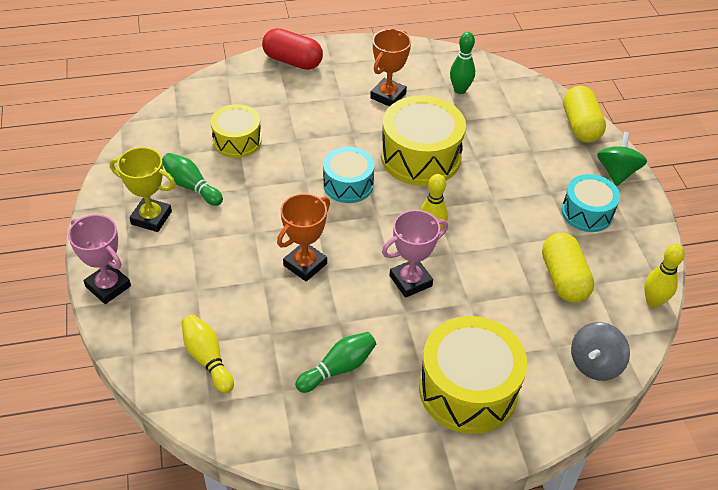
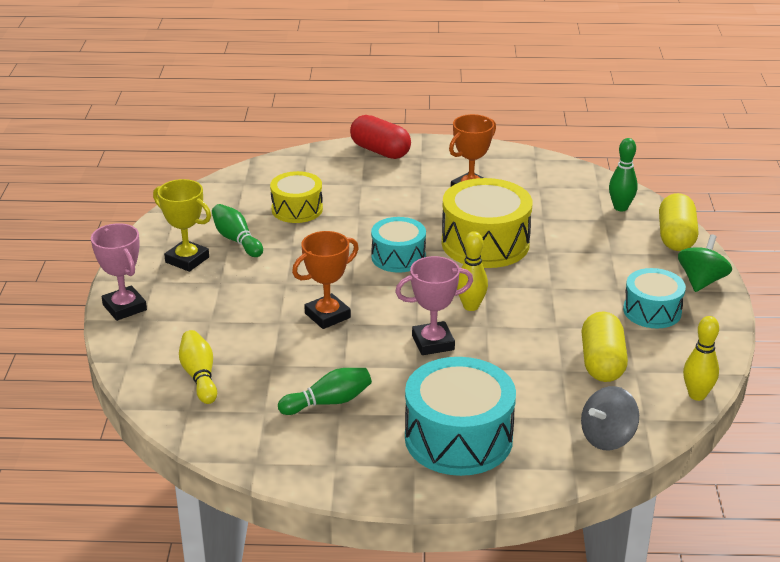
camera: 15 degrees right, 15 degrees down
yellow drum [419,316,527,434] -> turquoise drum [405,357,516,476]
green bowling pin [450,32,475,94] -> green bowling pin moved to [609,138,638,211]

